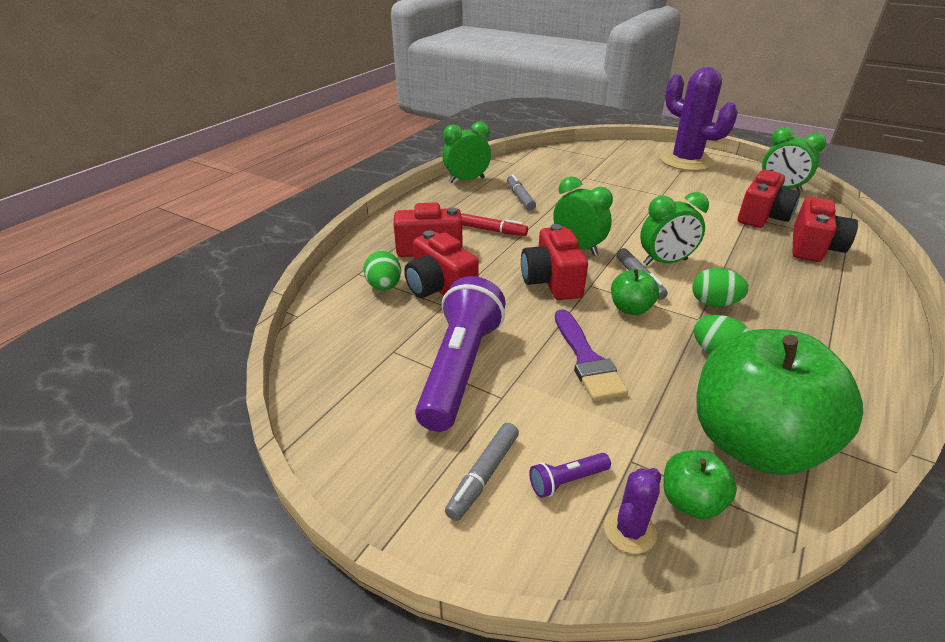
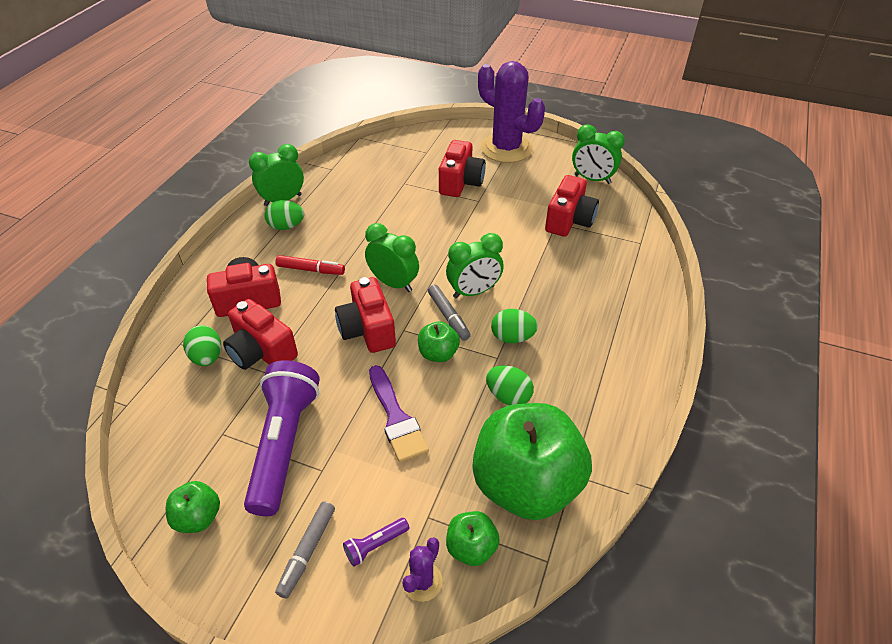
camera: 10 degrees left, 10 degrees up
grey marker [507,174,536,211] -> none
red camera [792,197,858,262] -> red camera moved to [439,140,486,197]
none -> green apple [166,481,220,533]
none -> green egg [264,200,304,230]

